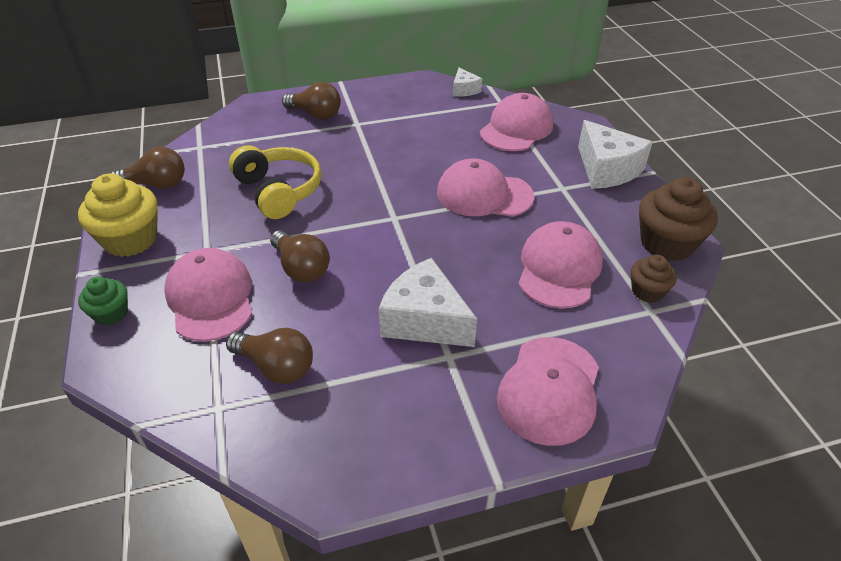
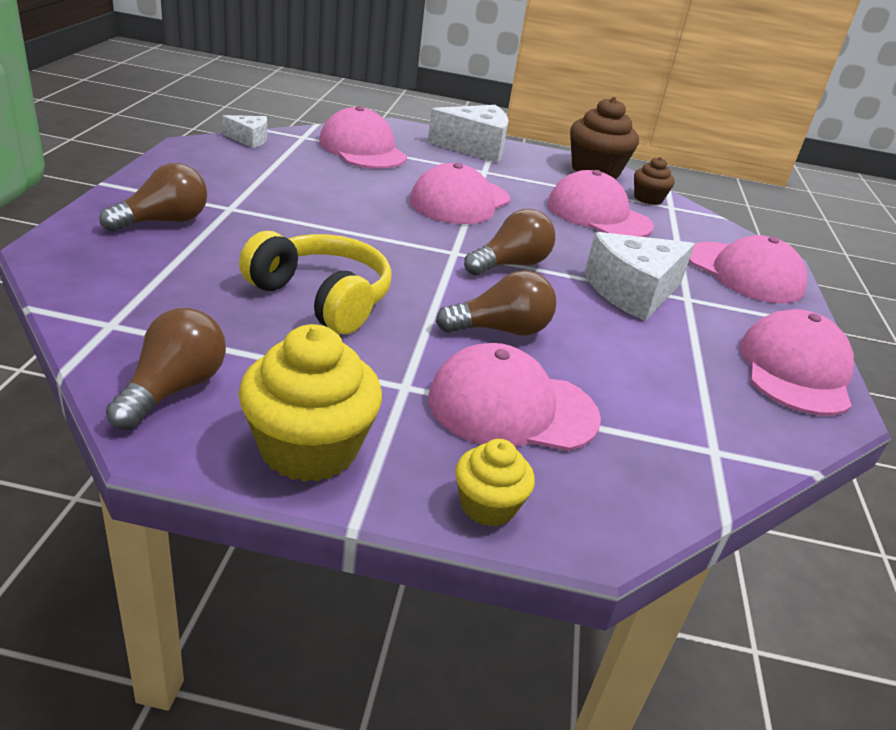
camera: 70 degrees left, 10 degrees down
green cupcake [78,276,128,326] -> yellow cupcake [455,439,535,526]
brown light bulb [226,328,313,384] -> brown light bulb moved to [464,209,555,275]
yellow headphones [229,145,321,219] -> yellow headphones turned 45 degrees clockwise [239,231,392,334]
none -> pink cap [740,309,854,416]

